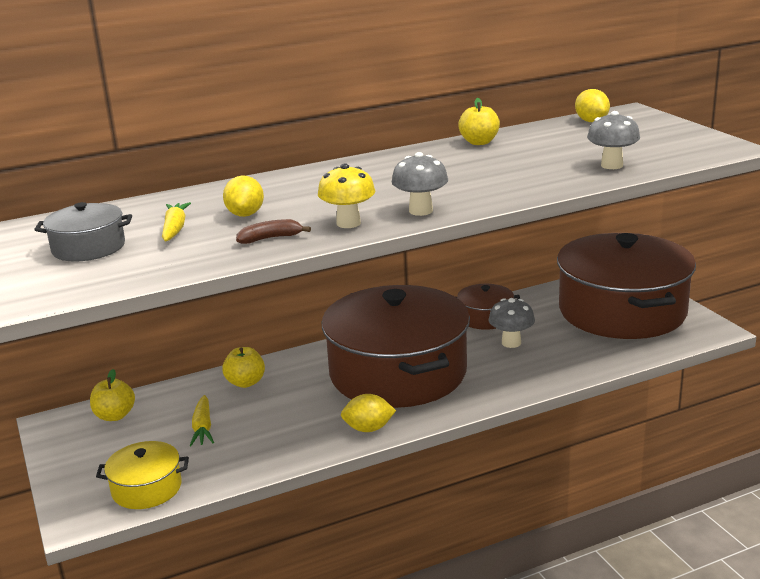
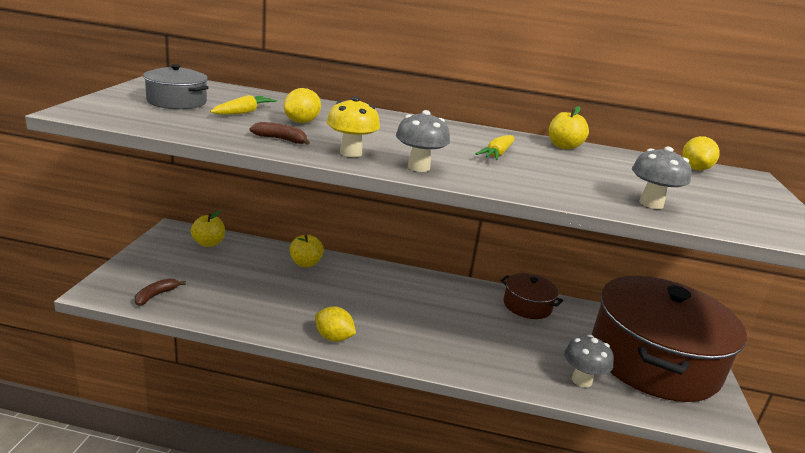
camera: 30 degrees right, 0 degrees up
yellow pot [96,441,189,509] -> brown banana [135,278,186,306]
yellow carrot [189,395,214,446] -> yellow carrot moved to [476,135,514,160]
brown pot [322,285,470,408] -> none
grey mushroom [488,298,535,348] -> grey mushroom moved to [564,335,614,388]

